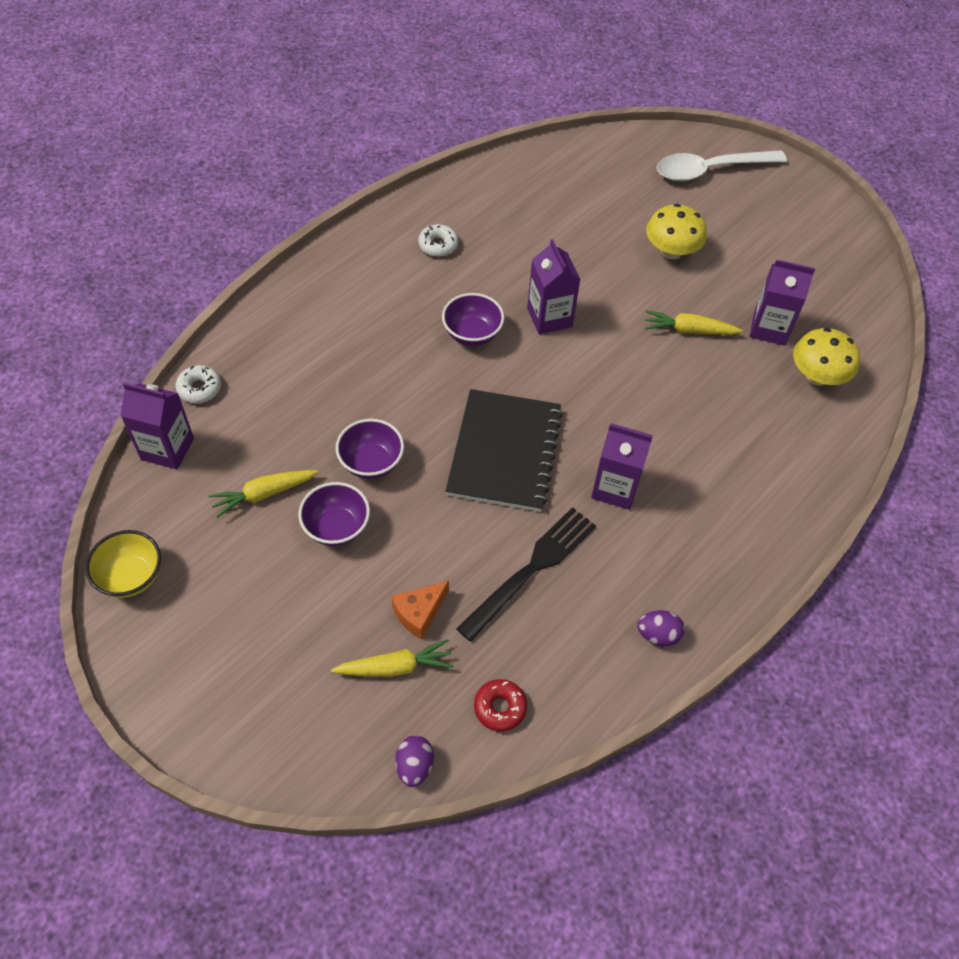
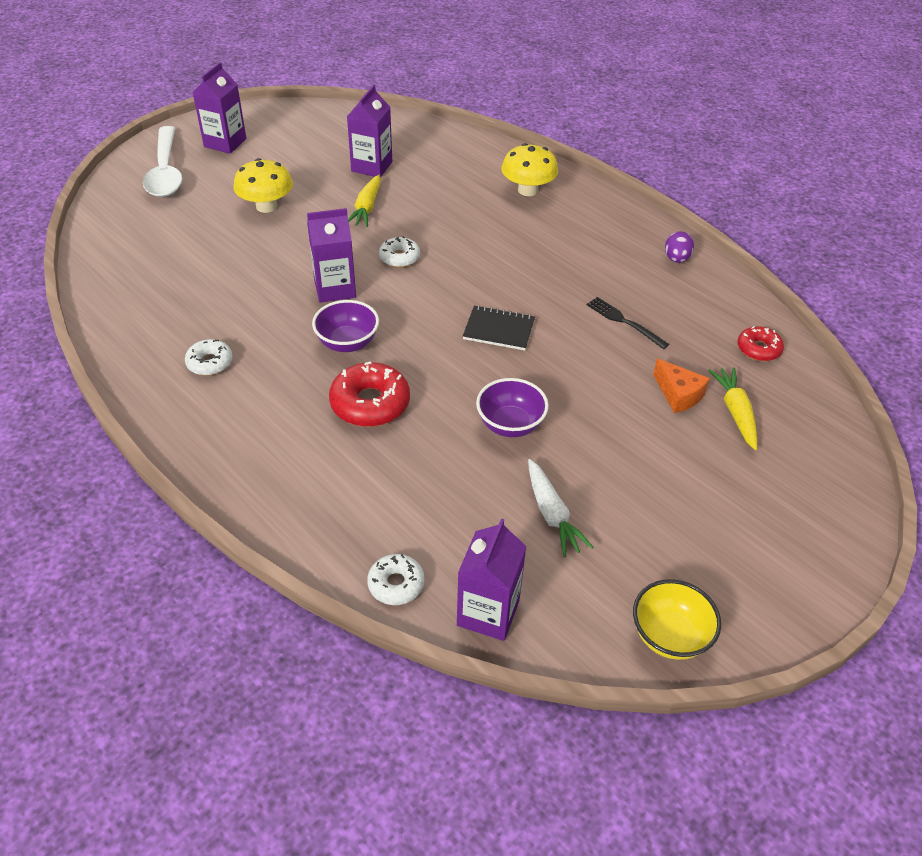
camera: 85 degrees left, 10 degrees down
yellow carrot [208,470,319,518] -> white carrot [528,459,593,557]
purple bowl [298,482,370,546] -> none
purple egg [395,736,434,787] -> none
black notebook [446,389,563,512] -> black notebook [463,305,535,350], size x0.52
black fork [456,507,596,642] -> black fork [587,297,669,349], size x0.58
purple carton [591,424,653,510] -> purple carton moved to [192,62,247,154]
yellow mushroom [793,328,860,386] -> yellow mushroom moved to [501,143,558,196]
none -> red donut [329,361,410,427]
none -> white donut [379,236,420,268]

